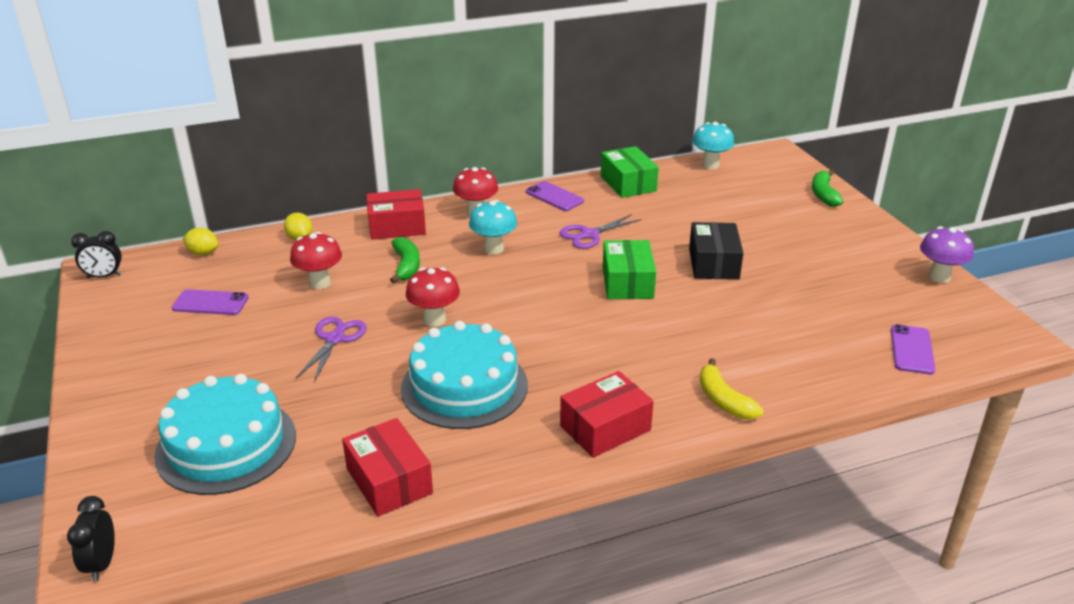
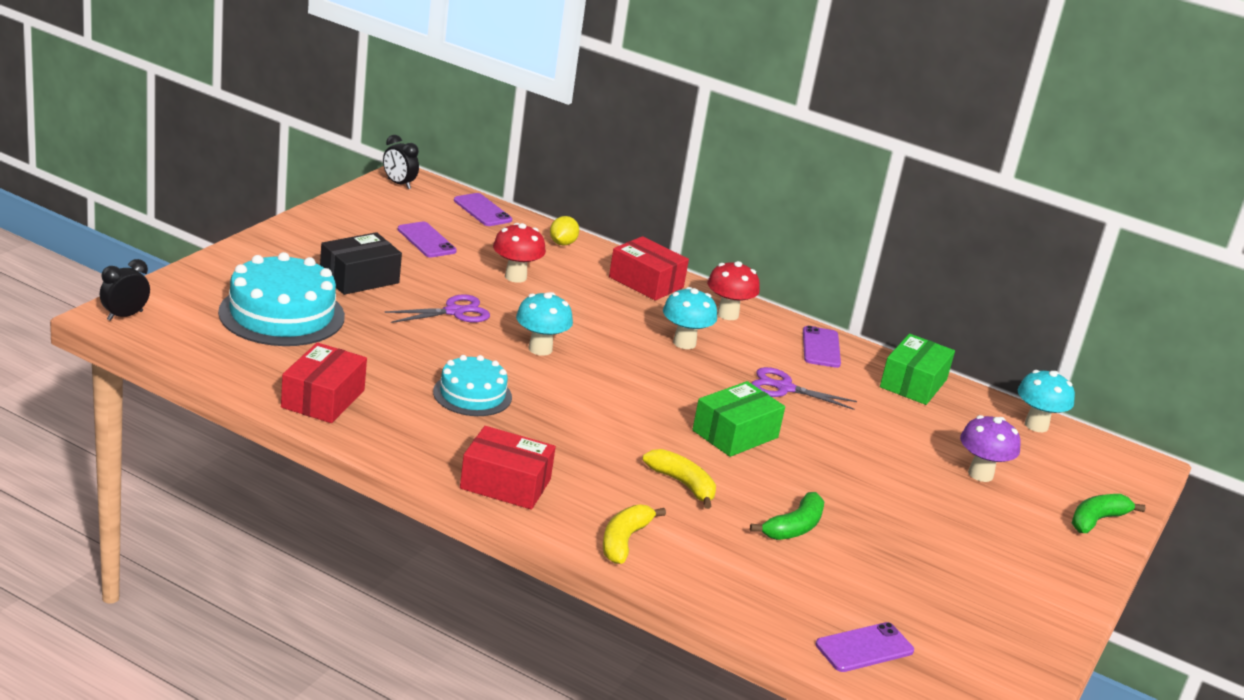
camera: 45 degrees right, 5 degrees down
yellow lemon [183,228,219,256] -> purple phone [454,193,512,226]
green banana [390,237,420,284] -> green banana moved to [750,492,824,540]
turquoise cake [401,321,528,429] -> turquoise cake [433,355,512,416], size x0.61
red mushroom [406,267,460,327] -> turquoise mushroom [516,292,573,356]
black box [689,222,743,280] -> black box moved to [320,232,402,295]
purple mushroom [920,226,974,283] -> purple mushroom moved to [960,415,1021,482]
none -> yellow banana [642,449,716,509]

